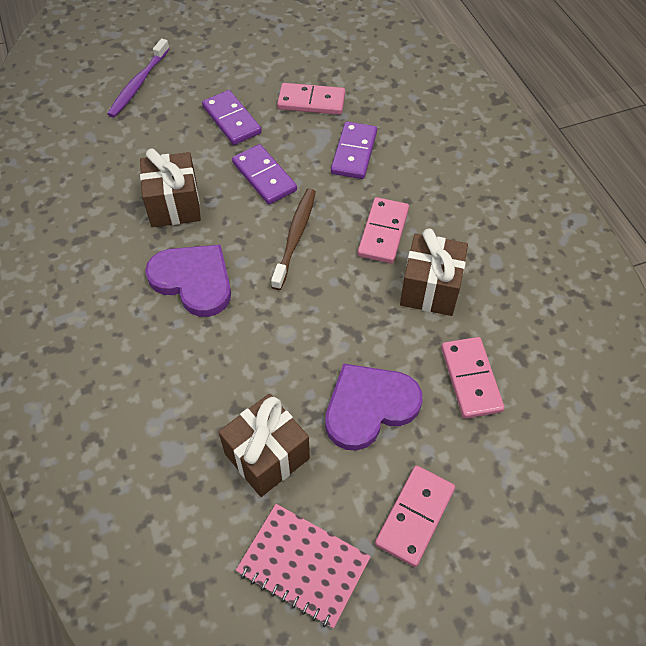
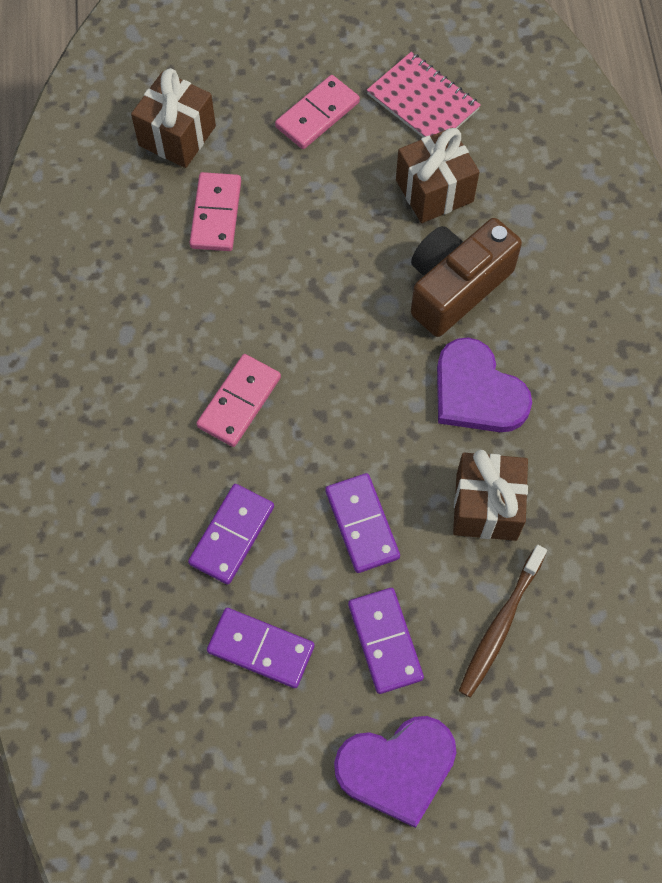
camera: 165 degrees left, 10 degrees up
purple toothbrush [107,38,170,118] -> none
brown toothbrush [271,188,316,290] -> brown toothbrush moved to [459,545,547,698]
pink domino [277,83,345,115] -> purple domino [207,608,315,688]
purple heart [325,364,422,451] -> purple heart moved to [334,716,456,828]
brown gift [400,228,468,316] -> brown gift moved to [131,68,216,168]
none -> brown camera [411,218,522,337]

